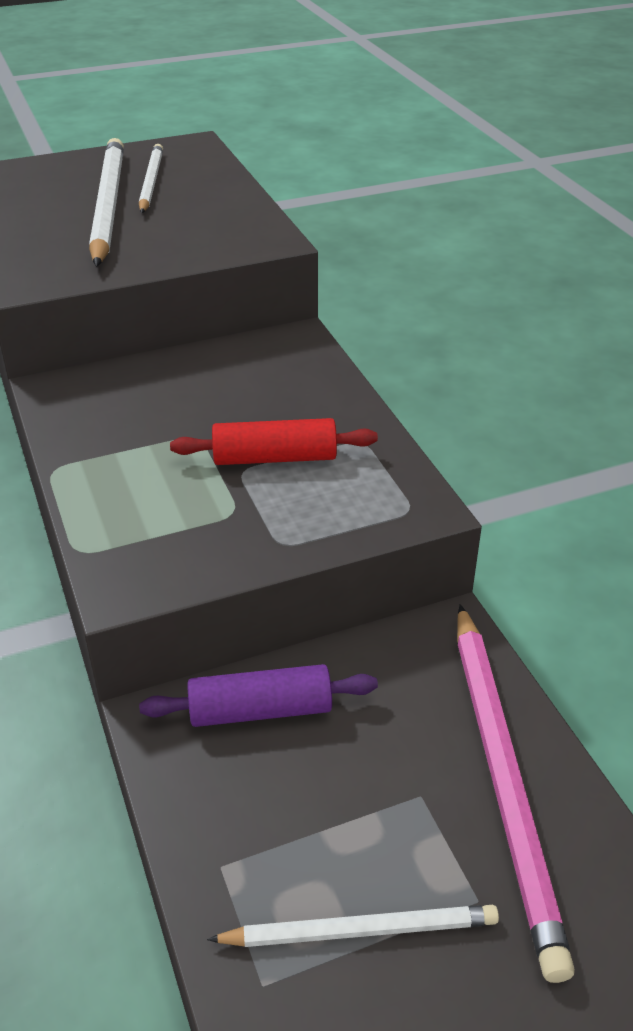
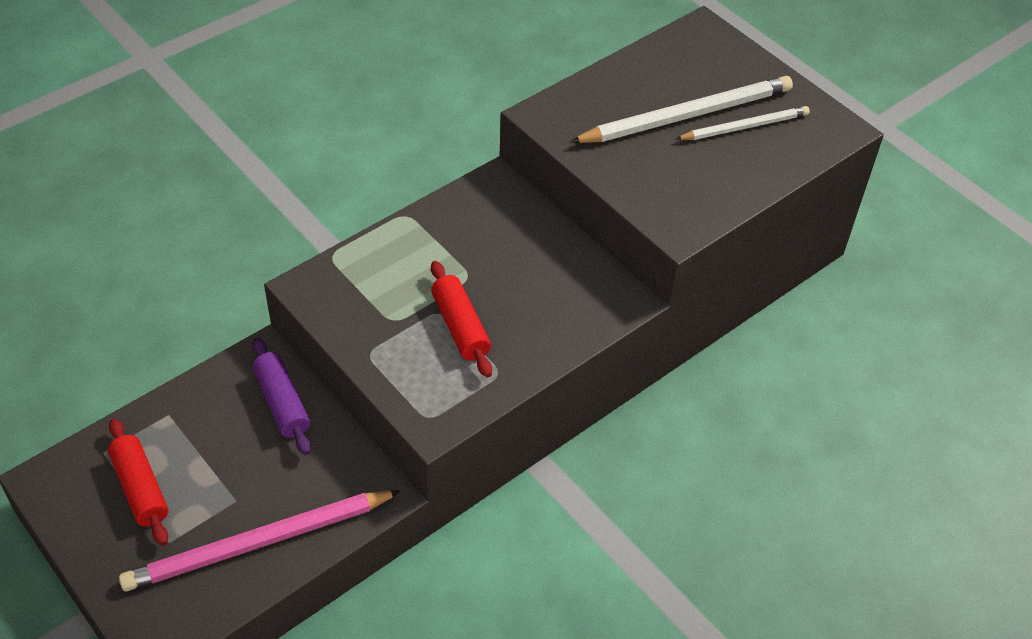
camera: 70 degrees right, 10 degrees up
white pencil [207,905,499,947] -> red rolling pin [108,418,168,546]

